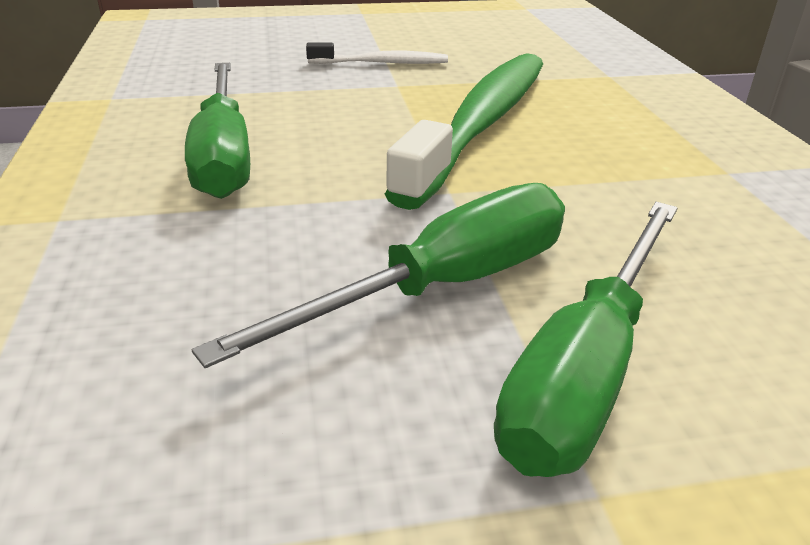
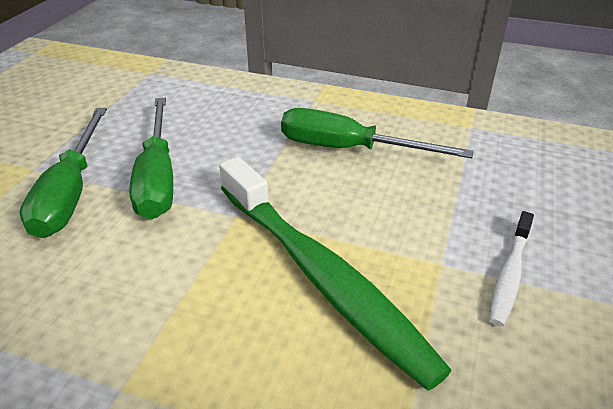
camera: 120 degrees right, 5 degrees up
green screwdriver [494,202,678,477] -> green screwdriver turned 150 degrees counterclockwise [19,108,107,238]

